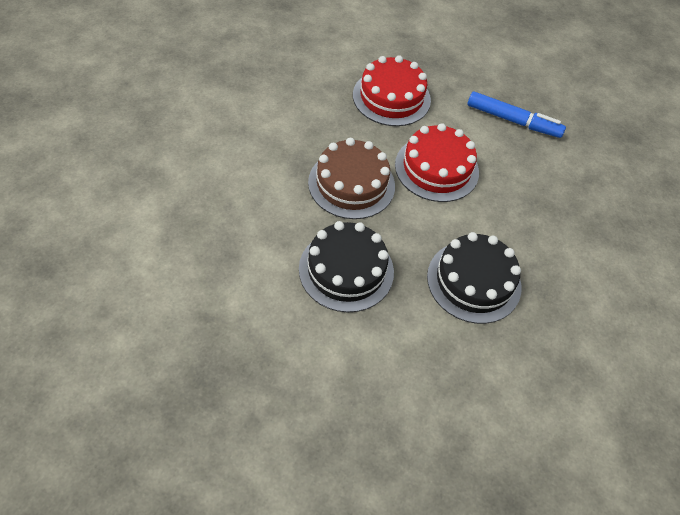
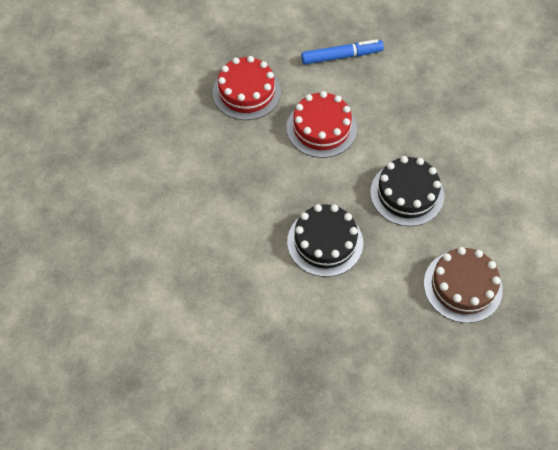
camera: 30 degrees left, 5 degrees up
brown cake [308,138,395,219] -> brown cake moved to [424,247,503,323]

